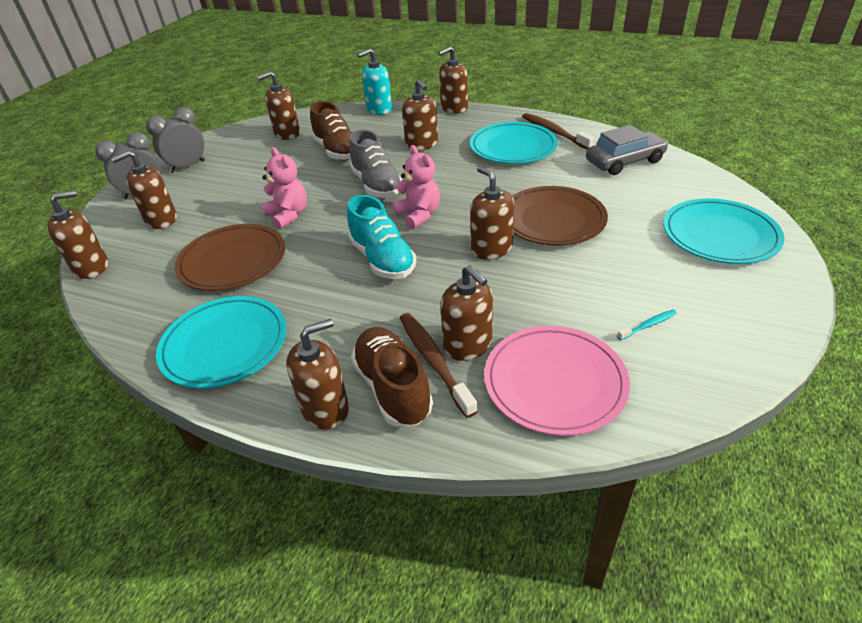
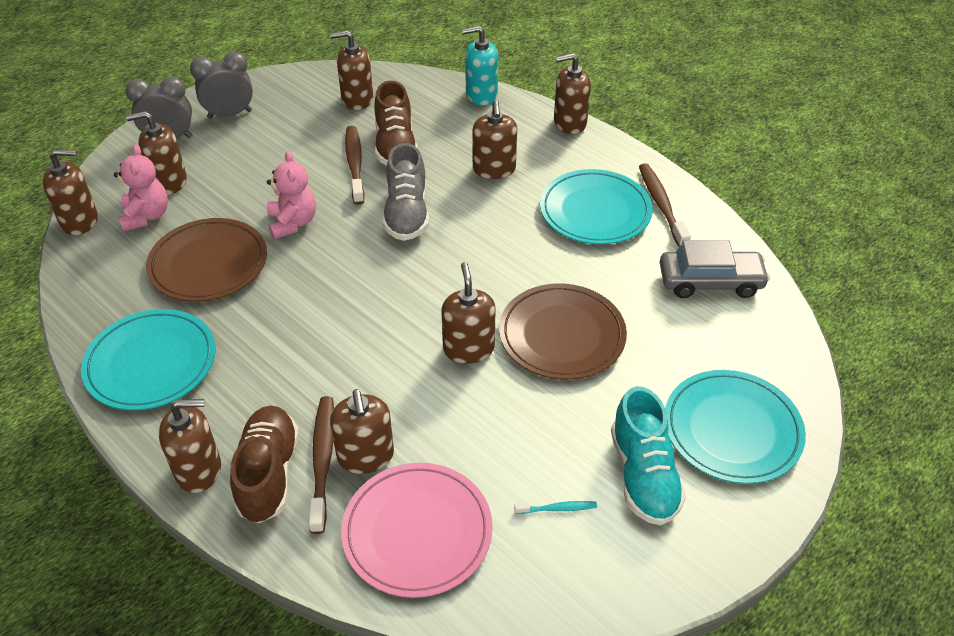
camera: 20 degrees right, 5 degrees up
turquoise shoe [347,195,416,279] -> turquoise shoe moved to [611,386,686,525]
pink teddy bear [393,145,440,229] -> pink teddy bear moved to [114,144,168,232]
none -> brown toothbrush [345,126,365,205]

